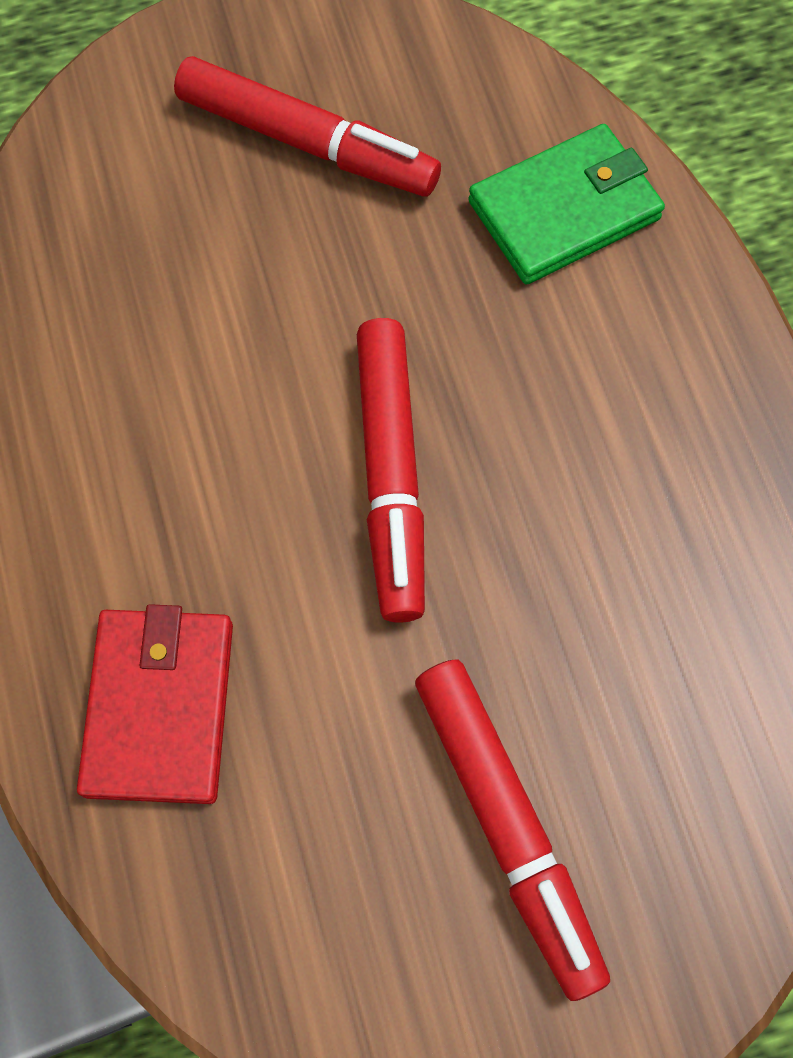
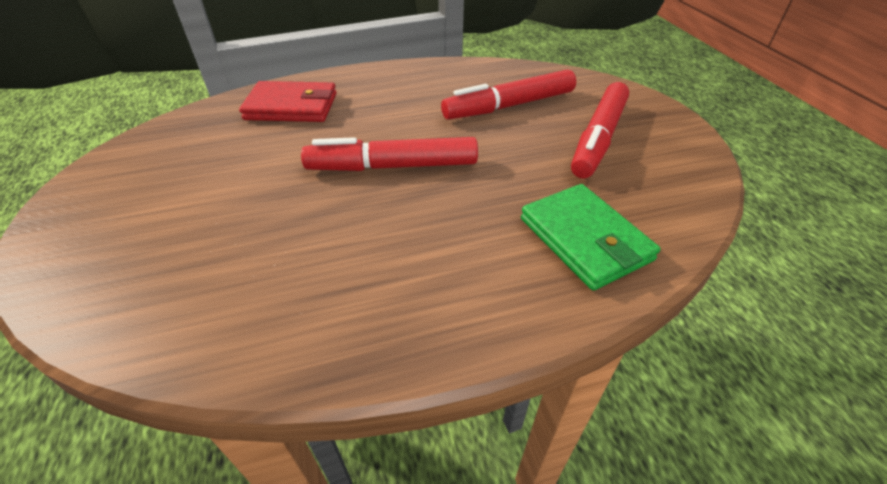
camera: 90 degrees right, 25 degrees down
red marker [415,659,610,1001] -> red marker moved to [441,69,576,120]

